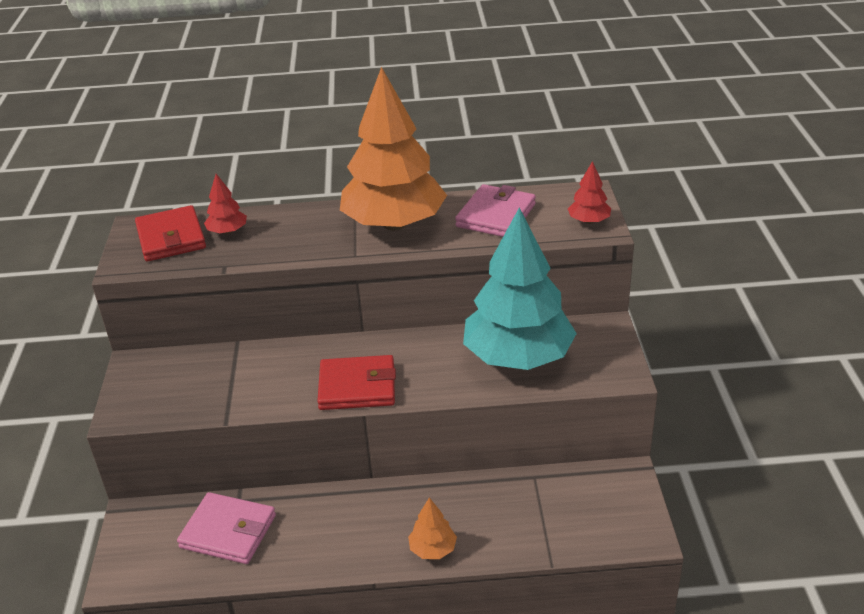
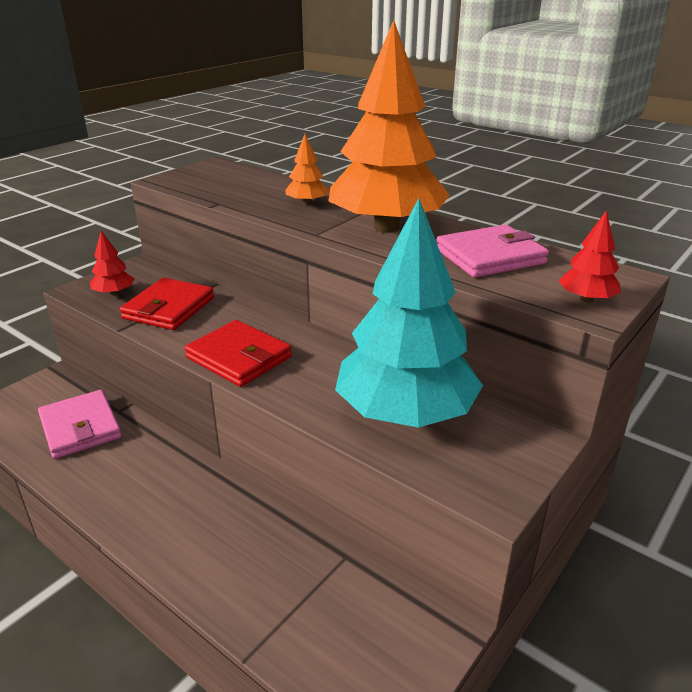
camera: 40 degrees right, 5 degrees down
red wallet [135,205,206,262] -> red wallet moved to [120,278,214,330]
red tree [204,174,247,234] -> red tree moved to [90,231,134,296]
orange tree [408,497,457,559] -> orange tree moved to [286,134,329,205]

